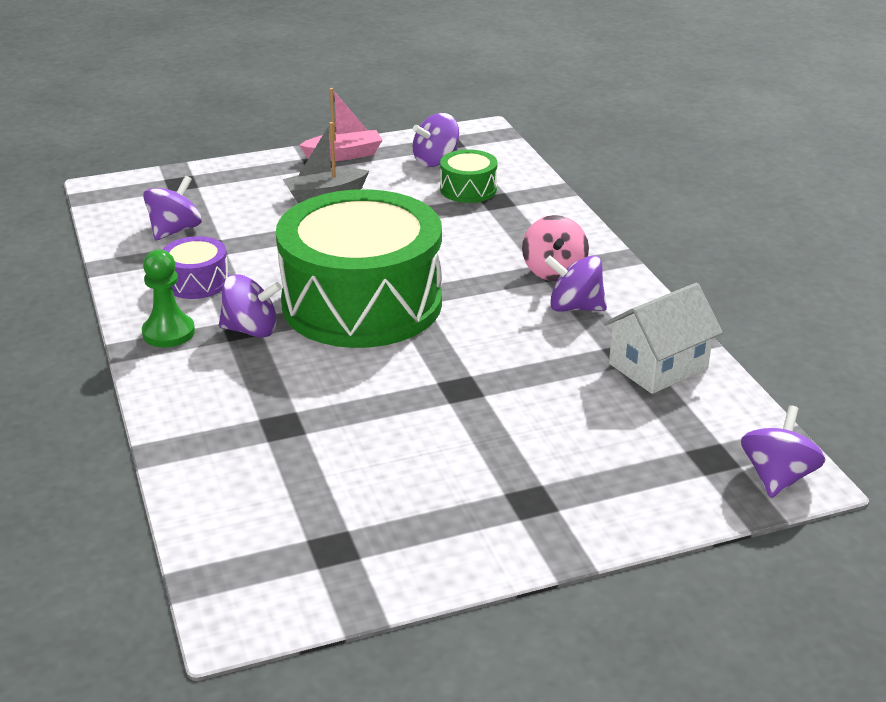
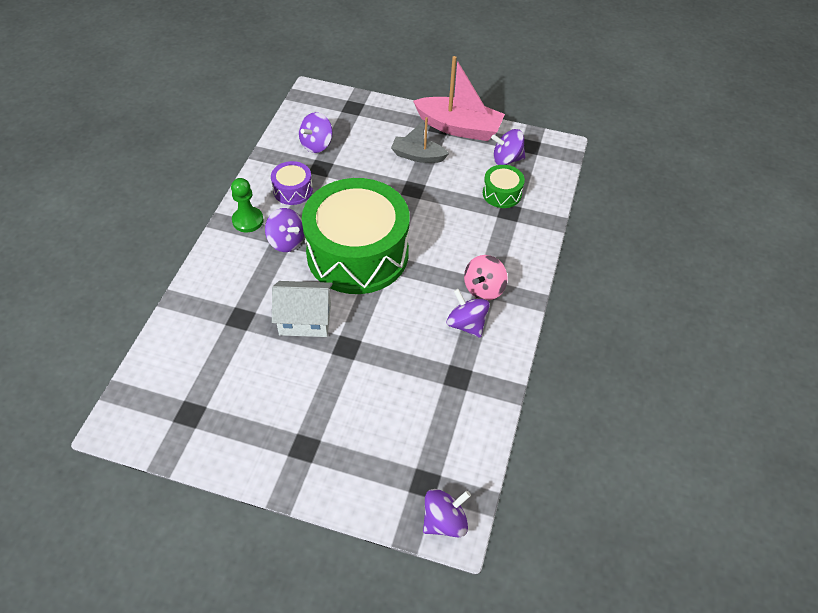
camera: 35 degrees right, 20 degrees up
purple spinning top [143,176,202,240] -> purple spinning top turned 150 degrees clockwise [299,112,333,153]
pink boat [299,88,383,161] -> pink boat [413,56,505,141], size x1.65
white house [603,283,723,394] -> white house moved to [272,281,333,337]

